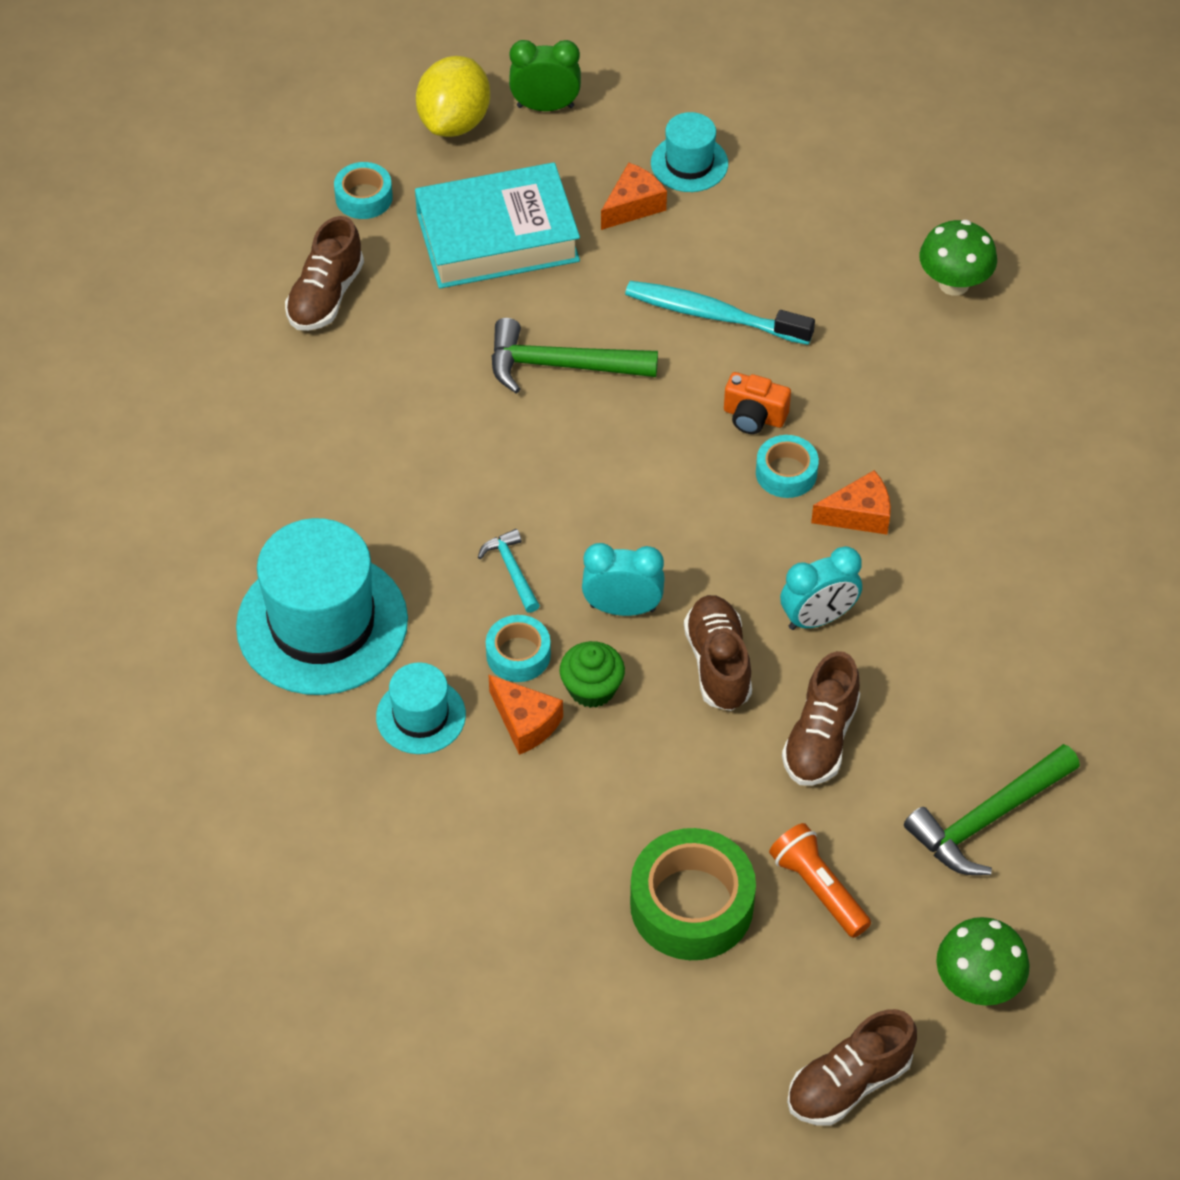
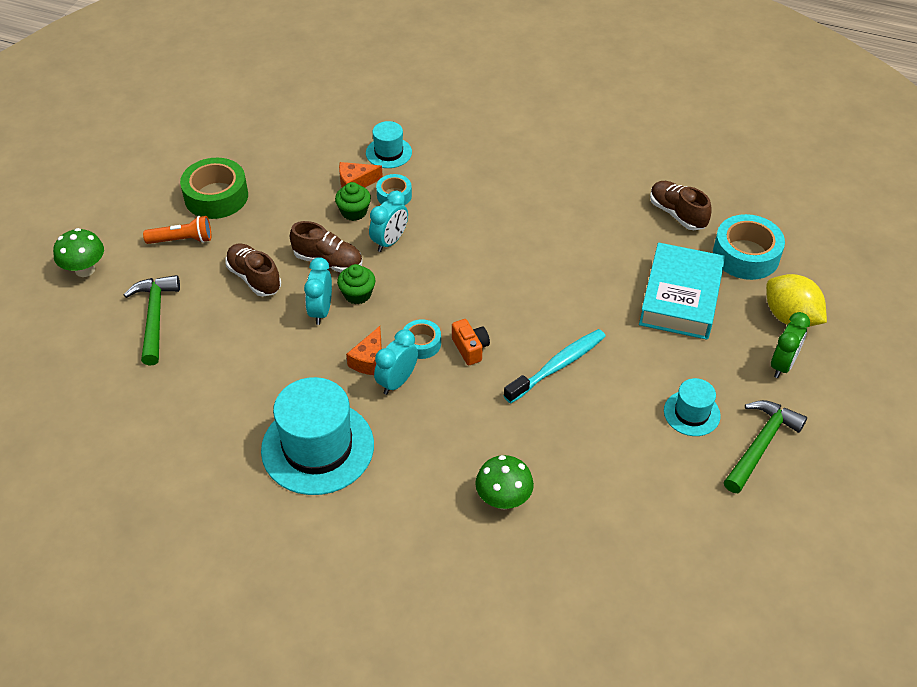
camera: 120 degrees right, 5 degrees down
turquoise hat [236,518,408,695] -> turquoise hat moved to [261,377,374,495]
turquoise tape [334,162,393,219] -> turquoise tape [713,214,785,280], size x1.81
turquoise hammer [478,529,540,613] -> none
green hammer [491,318,658,394] -> green hammer moved to [724,400,807,493]
orange cheese [601,163,667,230] -> none
orange camera [724,372,791,434] -> orange camera turned 105 degrees clockwise [452,319,490,365]
brown shoe [787,1009,917,1125] -> none
none -> green cupcake [337,264,375,304]
none -> turquoise clock [374,329,418,395]

